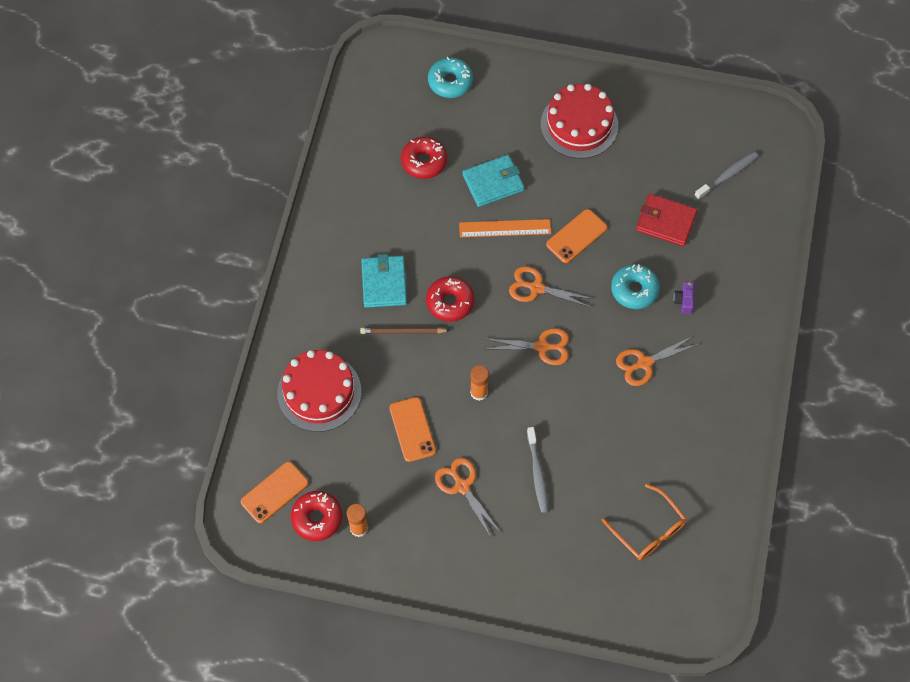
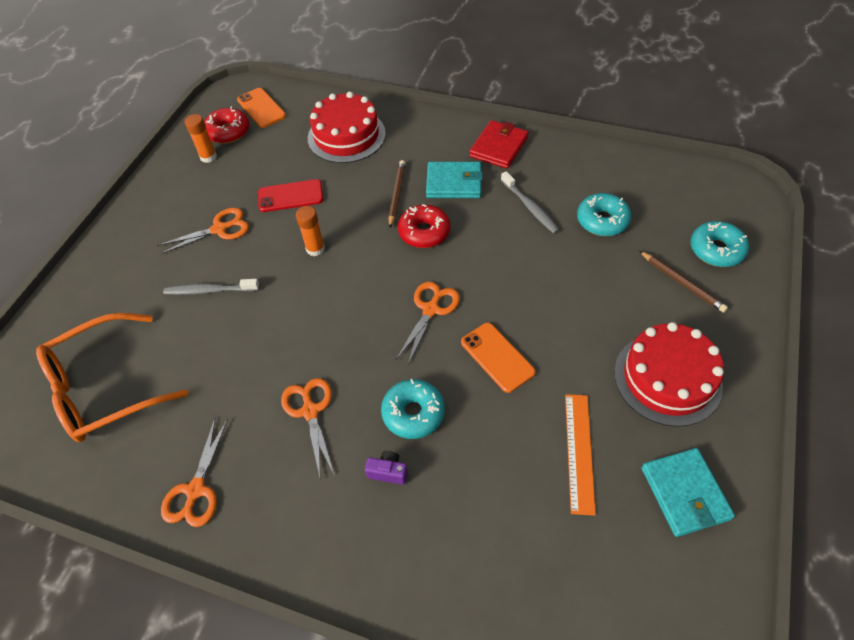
camera: 100 degrees right, 10 degrees down
orange phone [389,397,436,462] -> red phone [258,179,323,212]
red donut [401,137,447,179] -> turquoise donut [577,193,631,236]
orange ruler [459,219,551,237] -> orange ruler moved to [565,394,596,516]
turquoise wallet [463,155,524,207] -> turquoise wallet moved to [641,448,735,537]
orange scissors [486,328,569,365] -> orange scissors moved to [161,418,228,527]
orange glasses [602,484,687,560] -> orange glasses [36,313,188,442], size x1.58
red wallet [636,194,697,246] -> red wallet moved to [469,120,529,169]
grey toothbrush [695,151,759,200] -> grey toothbrush moved to [501,171,559,234]
none -> brown pencil [639,251,728,313]

